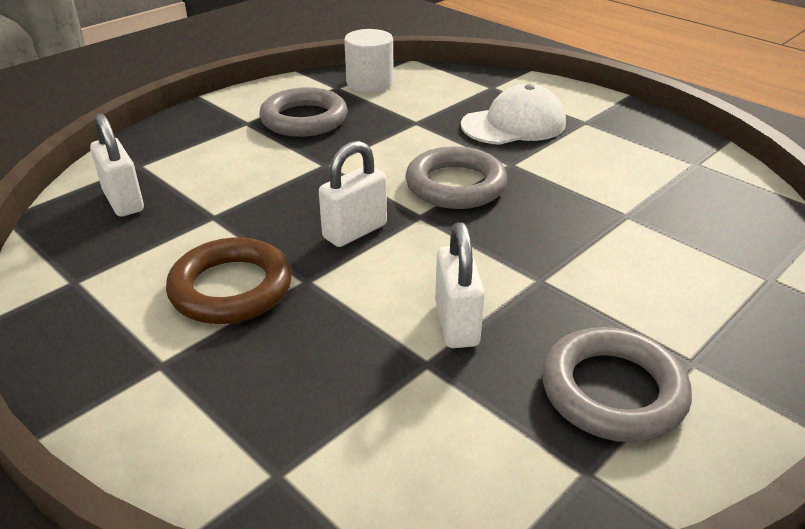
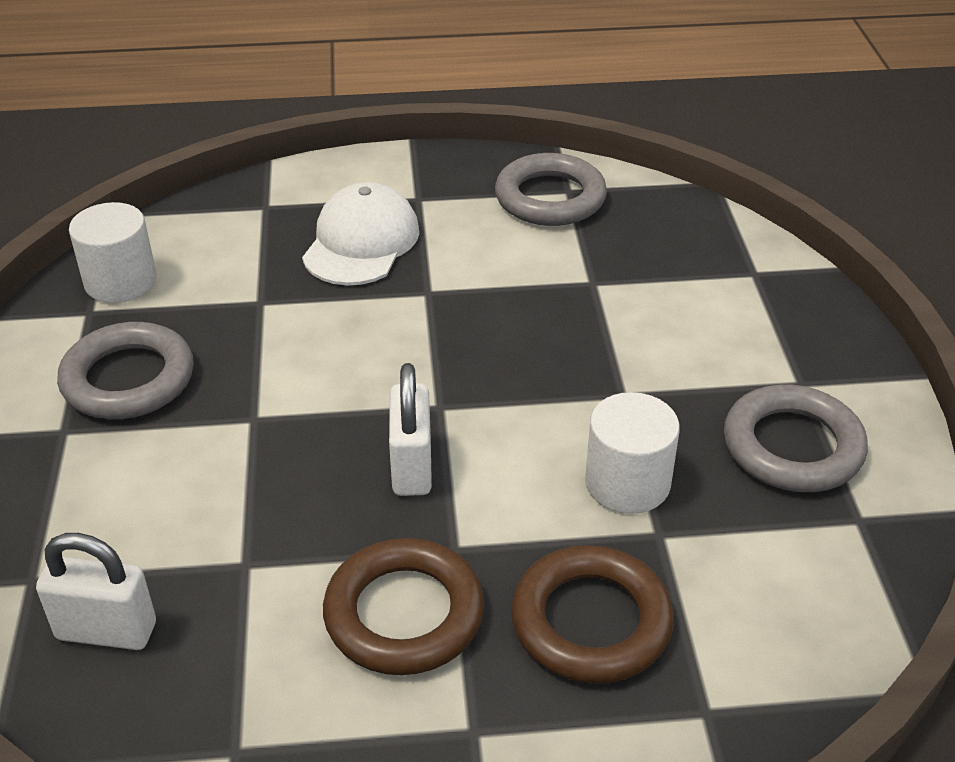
camera: 50 degrees left, 5 degrees up
grey ring [405,146,507,209] -> grey ring moved to [495,153,607,226]
white padlock [435,222,485,348] -> white cylinder [585,392,680,514]
none -> brown ring [511,545,674,684]

